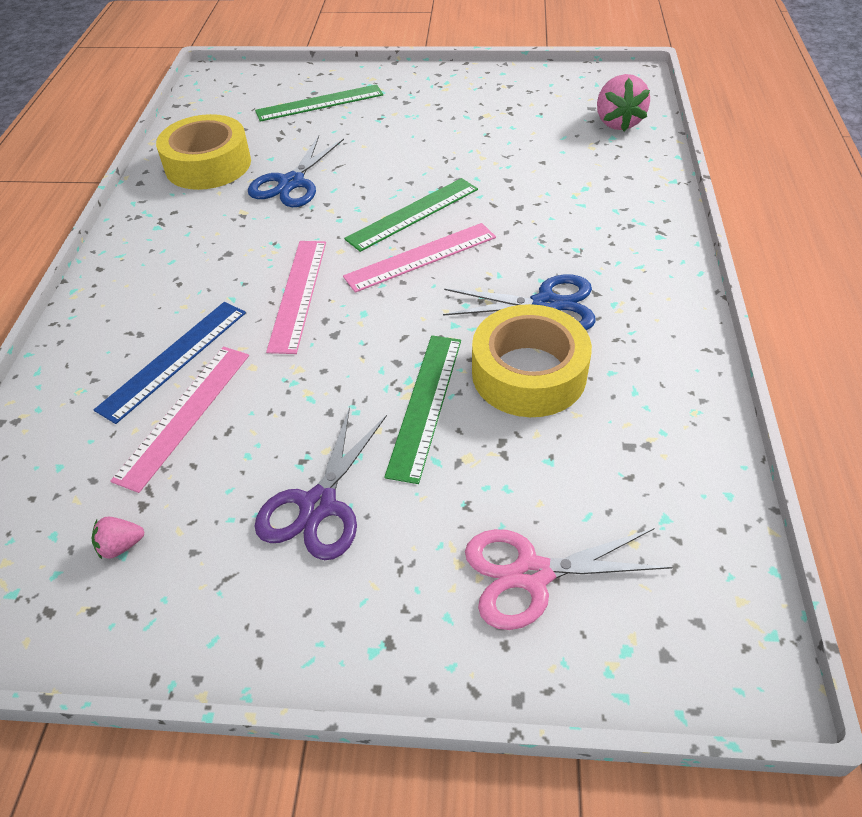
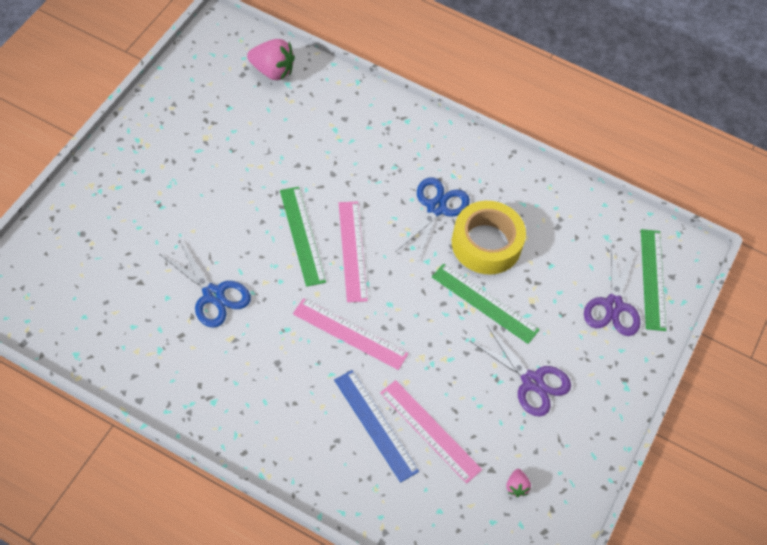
camera: 75 degrees left, 10 degrees up
yellow tape [156,114,251,190] -> none
green ruler [255,84,383,122] -> green ruler moved to [641,229,666,331]
pink scissors [465,528,673,630] -> purple scissors [584,244,641,336]

